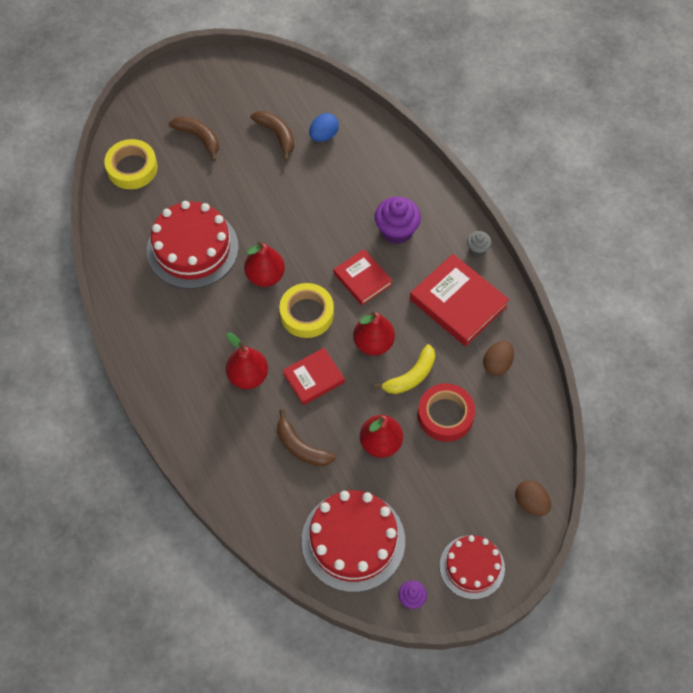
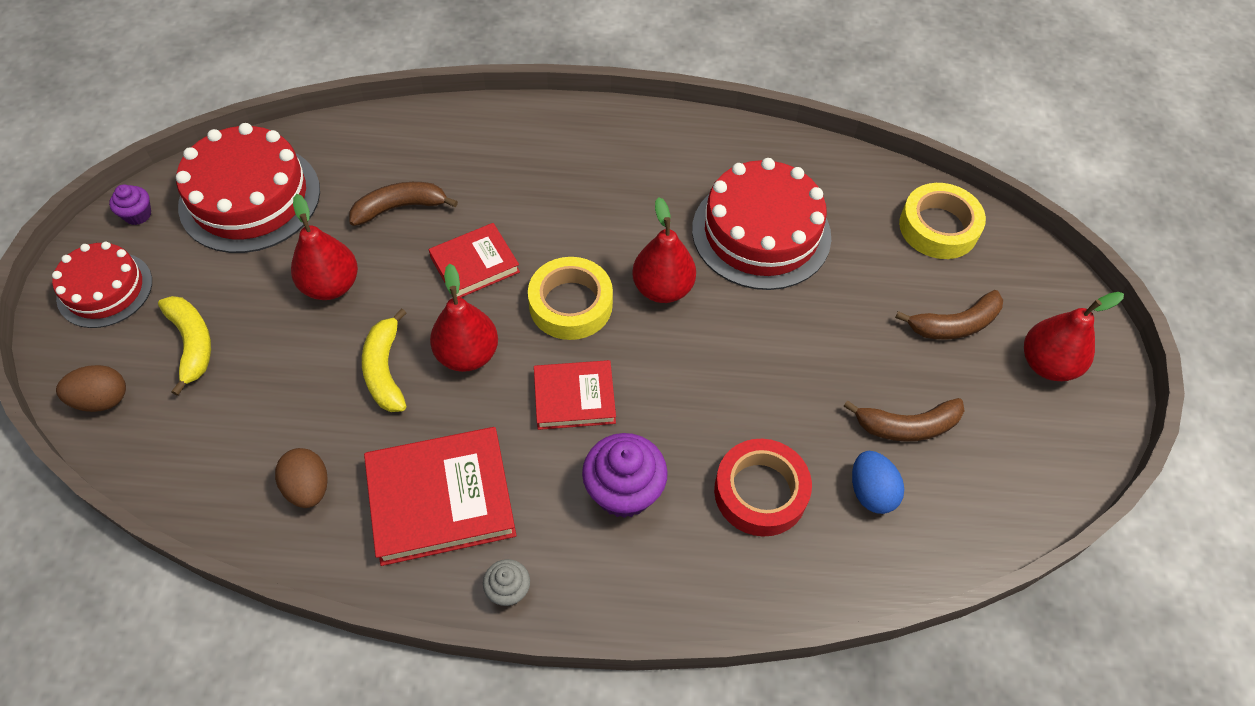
camera: 120 degrees right, 5 degrees down
red pear [226,332,268,389] -> red pear moved to [1024,292,1124,381]
red book [283,348,345,405] -> red book turned 60 degrees clockwise [429,223,520,298]
red tape [418,383,475,442] -> red tape moved to [714,439,812,537]
none -> yellow banana [158,296,211,396]

